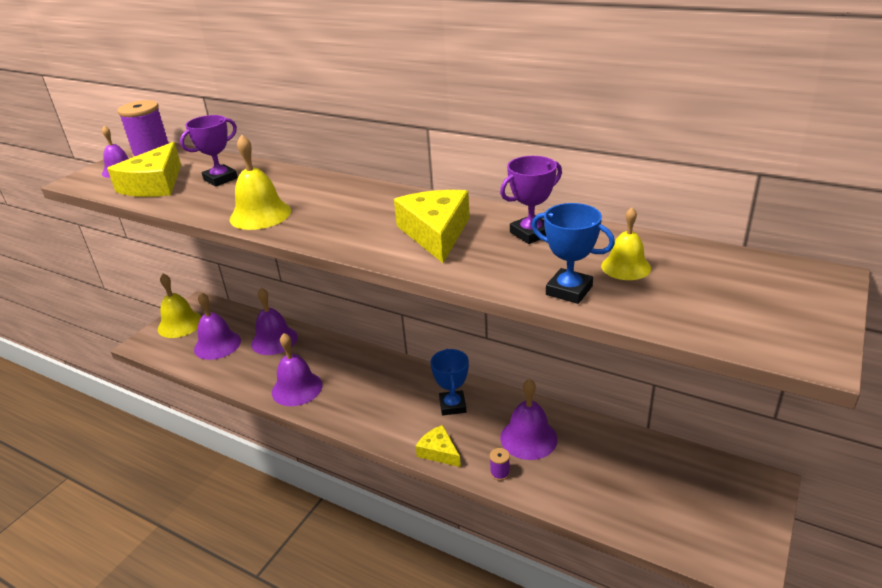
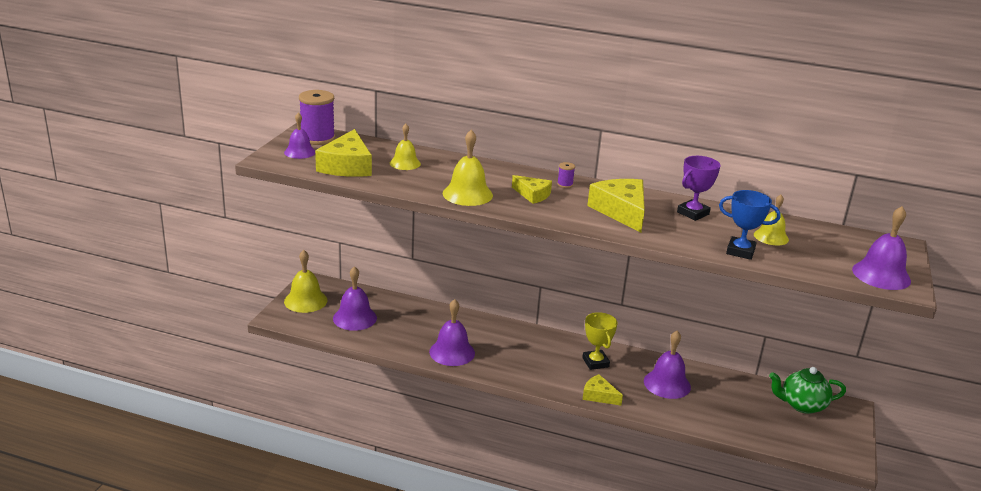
camera: 15 degrees left, 5 degrees down
purple trophy [180,115,238,186] -> yellow bell [390,124,421,170]
purple bell [251,288,298,355] -> purple bell moved to [852,206,911,290]
blue trophy [430,349,469,416] -> yellow trophy [582,312,618,370]
purple spool [490,448,510,481] -> purple spool moved to [557,162,575,188]
none -> yellow cheese [512,175,552,204]
none -> green teapot [769,367,846,414]

